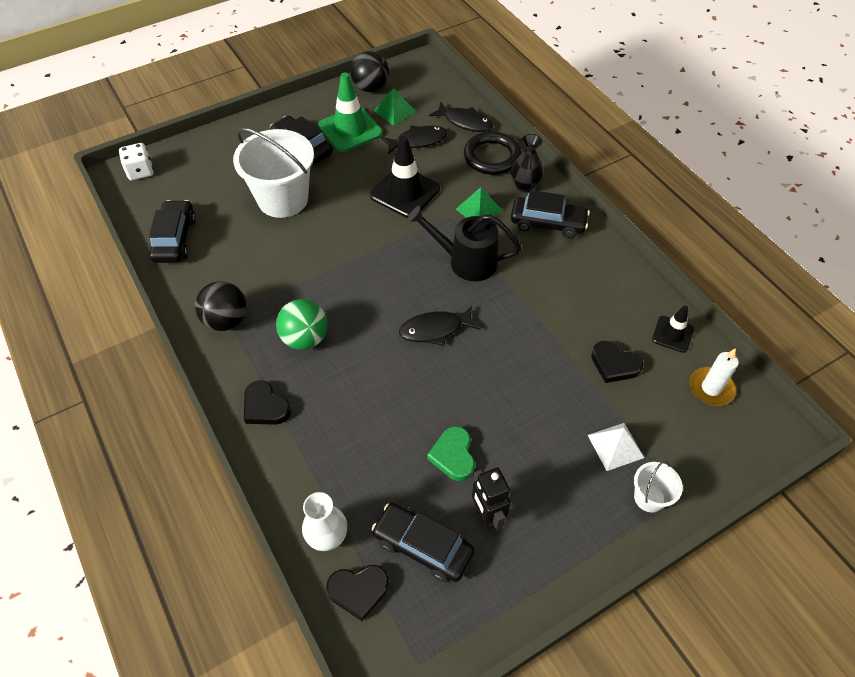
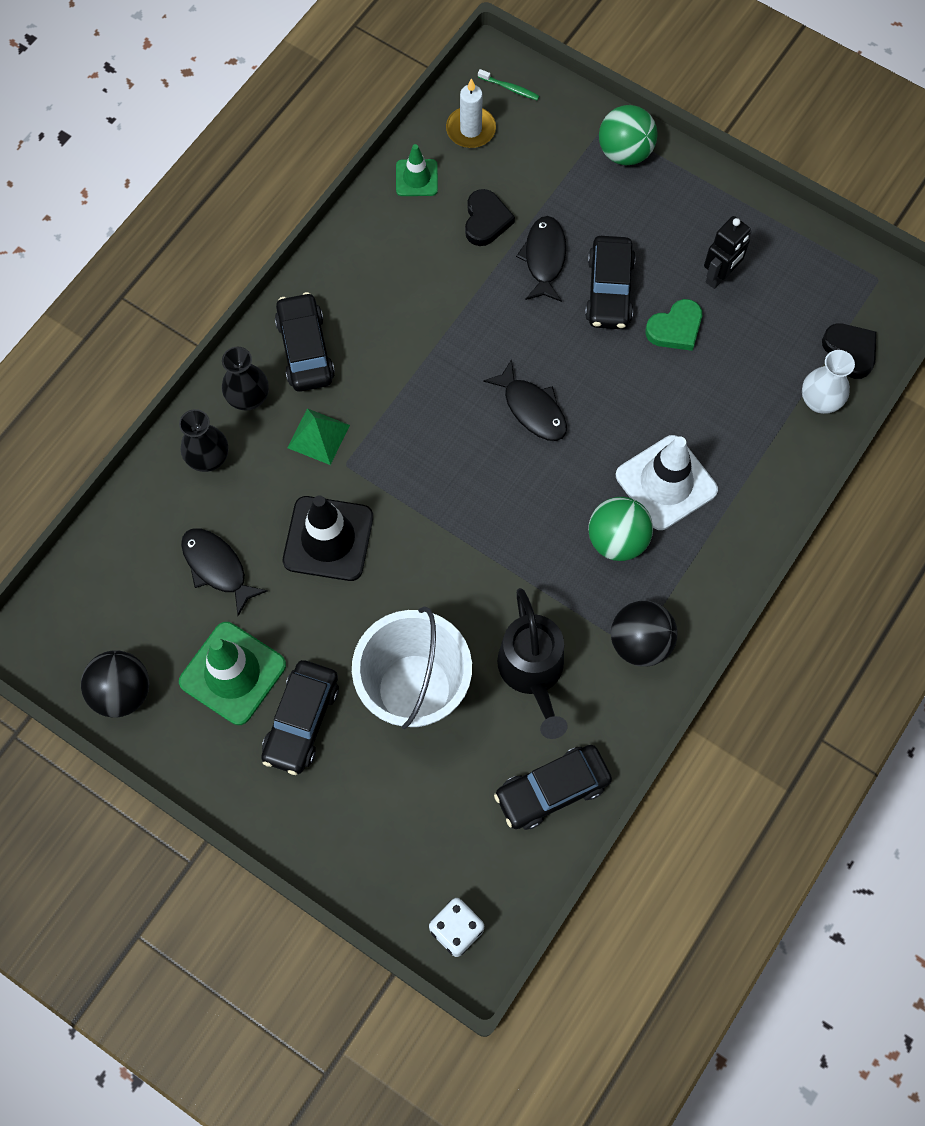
camera: 115 degrees left, 15 degrees up
black heart [244,380,291,425] -> none
black car [371,503,475,583] -> black car moved to [585,236,636,329]
green pyramid [374,88,416,126] -> none
black watering can [407,206,521,282] -> black watering can moved to [497,588,568,739]
black fish [429,101,493,132] -> black fish moved to [516,216,566,302]
black ring [464,131,522,175] -> black vase [179,409,228,472]
white pyramid [588,423,644,471] -> none
white bucket [634,460,683,513] -> green ball [599,105,657,165]
black traffic cone [652,306,694,353] -> green traffic cone [396,144,438,196]
none -> green toothbrush [478,69,539,100]
none -> white traffic cone [616,435,718,530]

